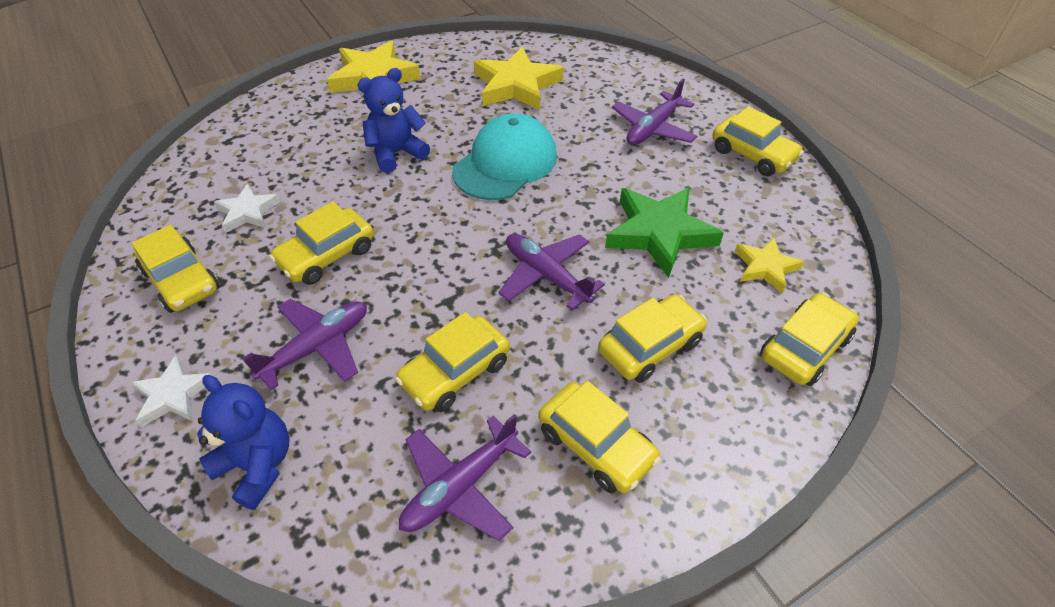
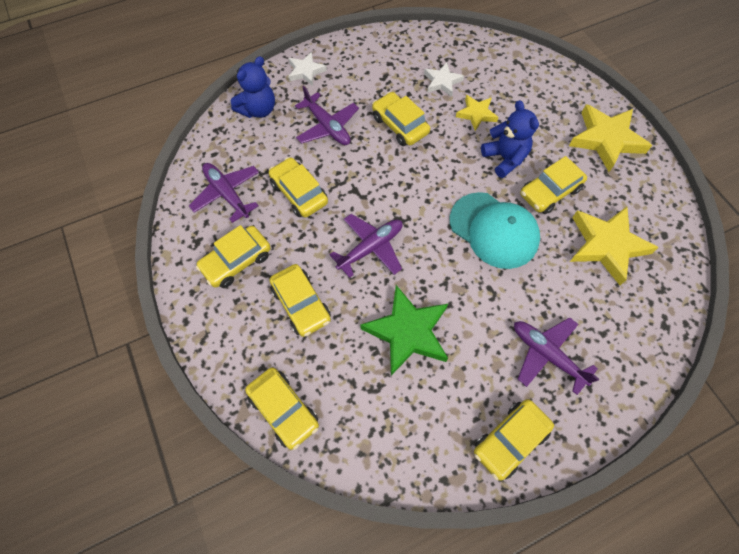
camera: 95 degrees right, 15 degrees up
yellow car [132,225,220,313] -> yellow car moved to [520,156,587,214]
yellow star [735,237,804,293] -> yellow star moved to [456,95,499,131]

